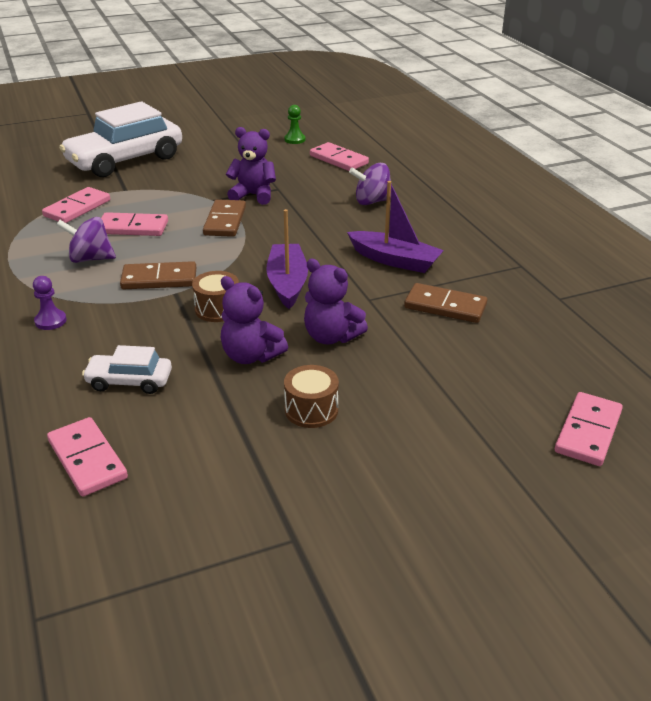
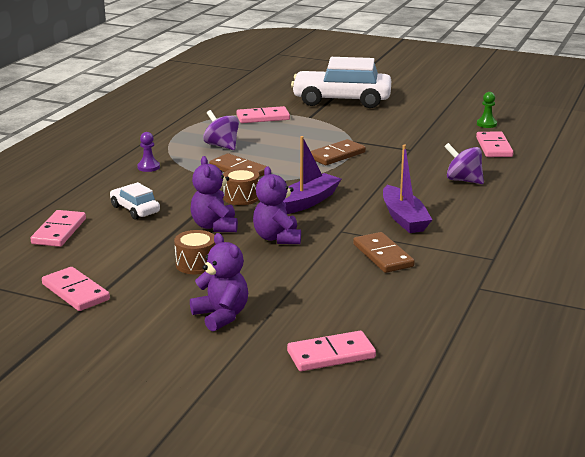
camera: 45 degrees right, 10 degrees down
pink domino [101,212,168,236] -> pink domino moved to [42,267,110,311]
purple teddy bear [226,127,276,205] -> purple teddy bear moved to [190,233,248,332]

